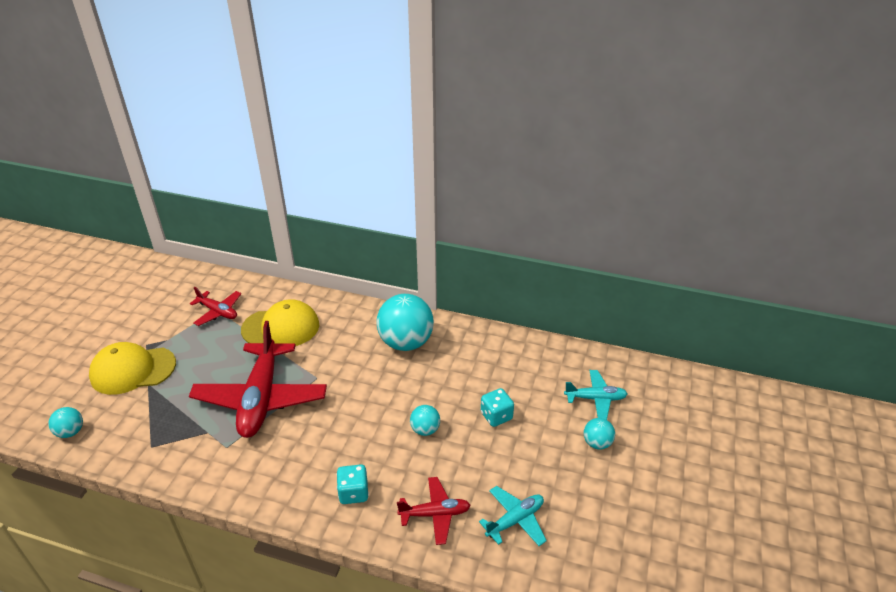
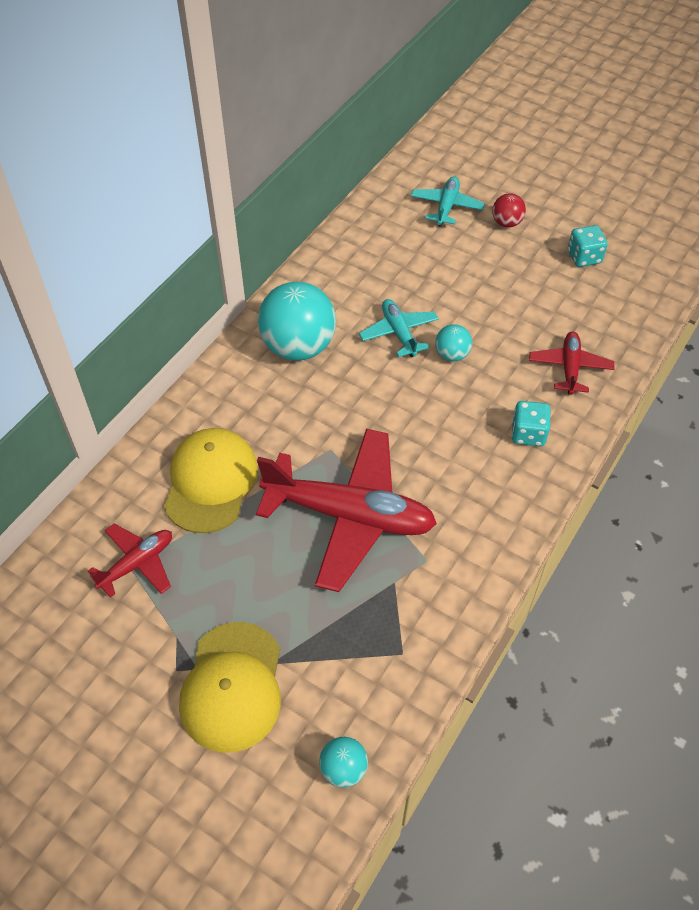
camera: 75 degrees left, 15 degrees up
turquoise plane [479,486,547,546] -> turquoise plane moved to [359,299,439,357]
turquoise dice [481,388,514,427] -> turquoise dice moved to [568,225,608,267]
turquoise ball [584,418,615,450] -> red ball [492,193,526,228]

